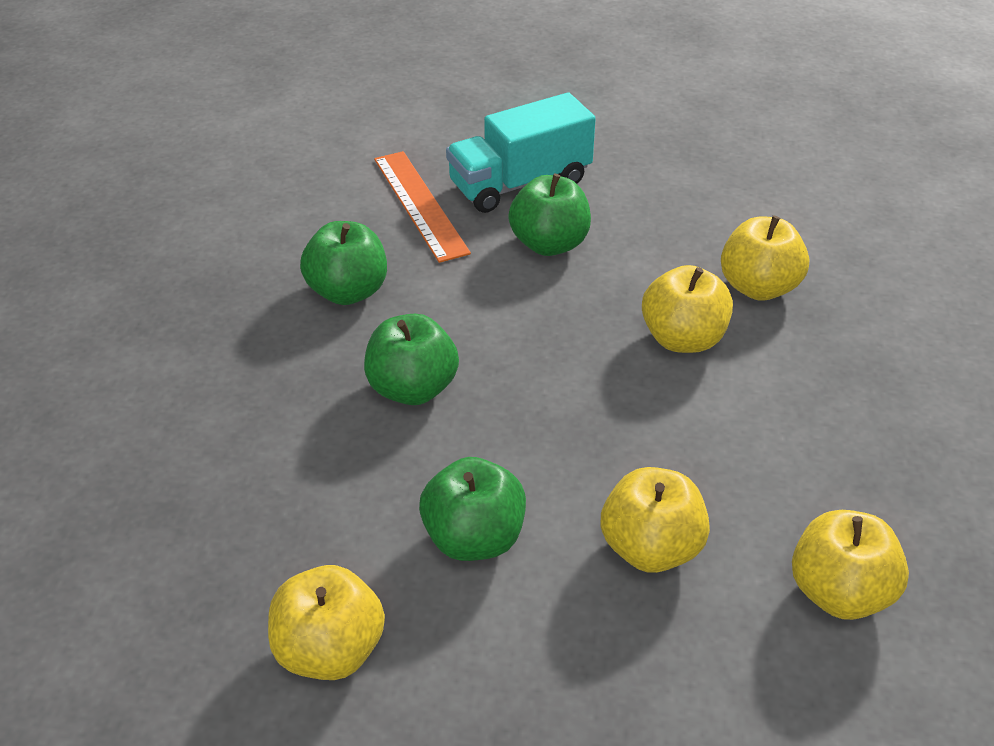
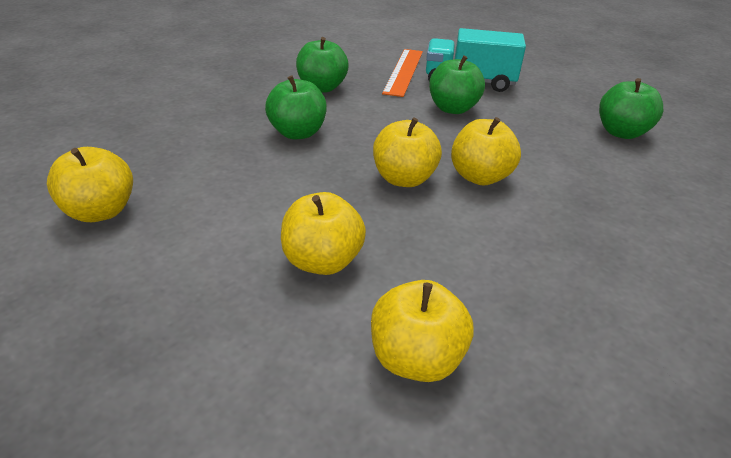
camera: 35 degrees right, 5 degrees down
green apple [419,457,526,561] -> green apple moved to [599,78,663,139]
yellow apple [721,215,809,301] -> yellow apple moved to [373,117,442,187]

